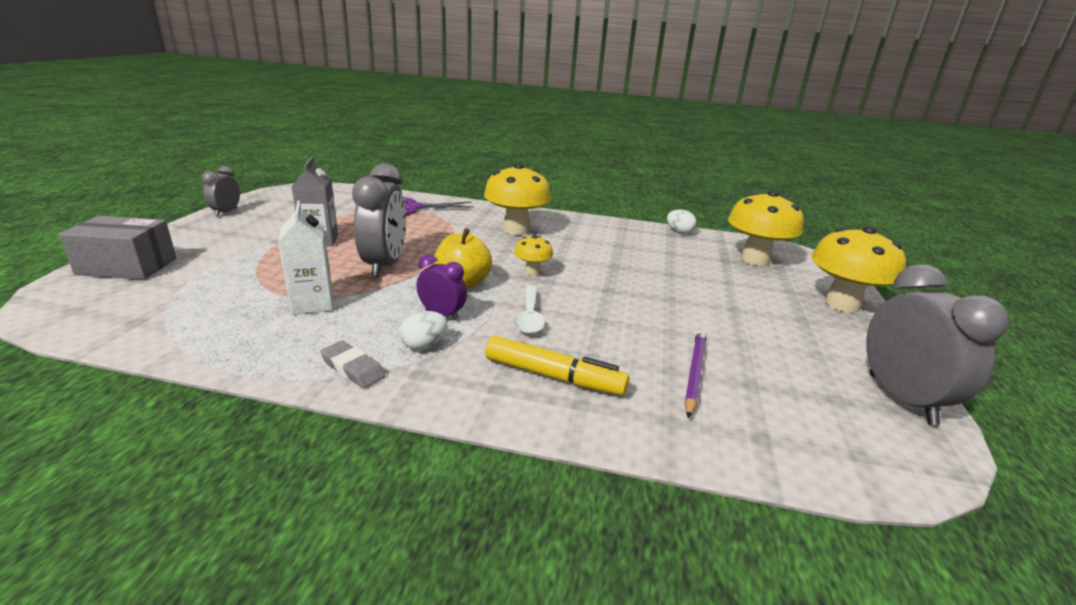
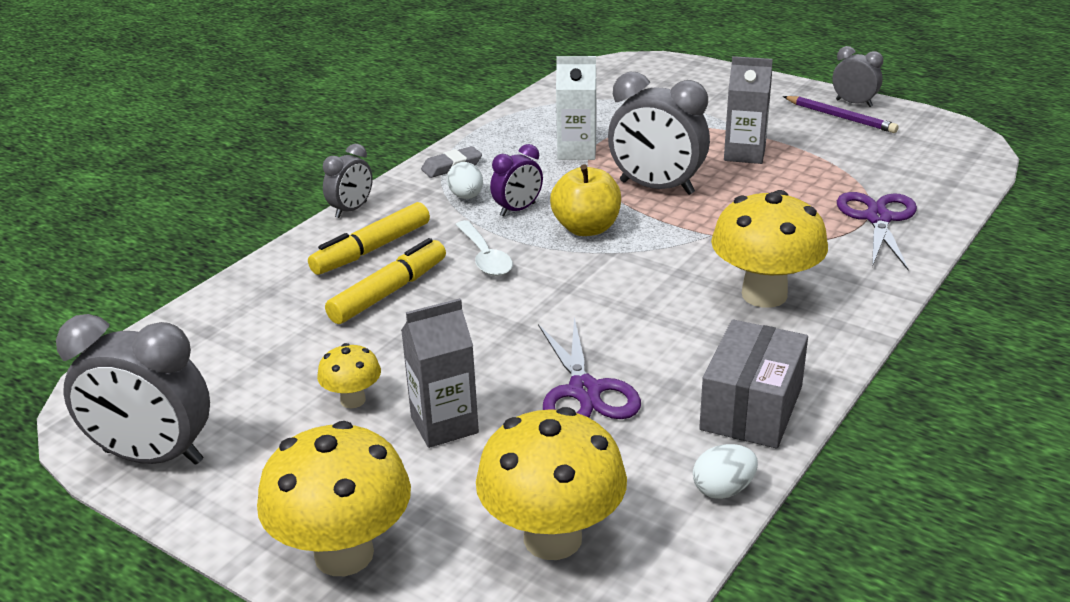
camera: 115 degrees right, 5 degrees up
grey box [59,216,177,279] -> grey box moved to [699,319,808,449]
yellow mushroom [514,235,553,276] -> yellow mushroom moved to [317,343,381,408]
white spoon [514,285,545,334] -> white spoon turned 135 degrees counterclockwise [455,220,513,276]
purple pencil [685,330,707,418] -> purple pencil moved to [783,96,899,133]
none -> grey clock [323,144,373,218]
none -> yellow marker [325,238,446,324]
none -> grey carton [401,298,479,448]
none -> purple scissors [538,317,641,419]

